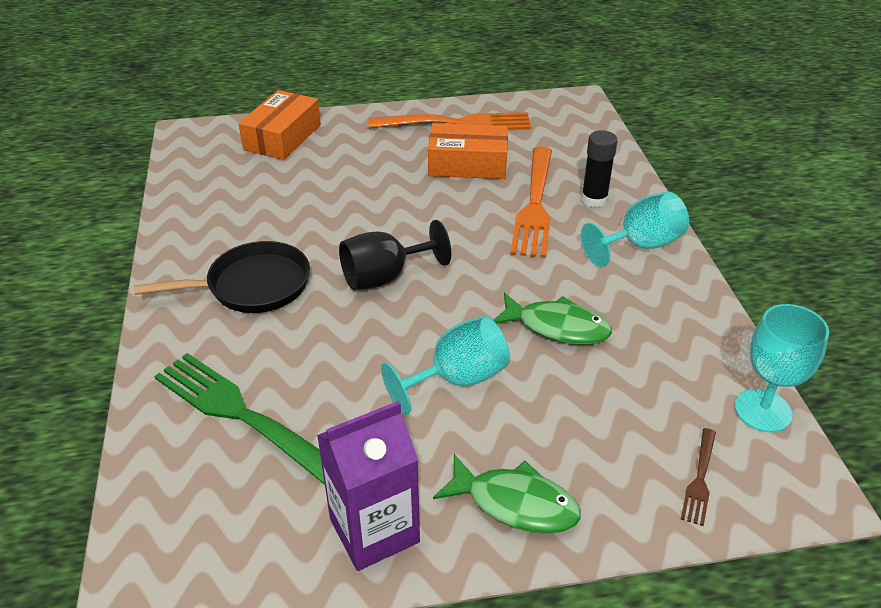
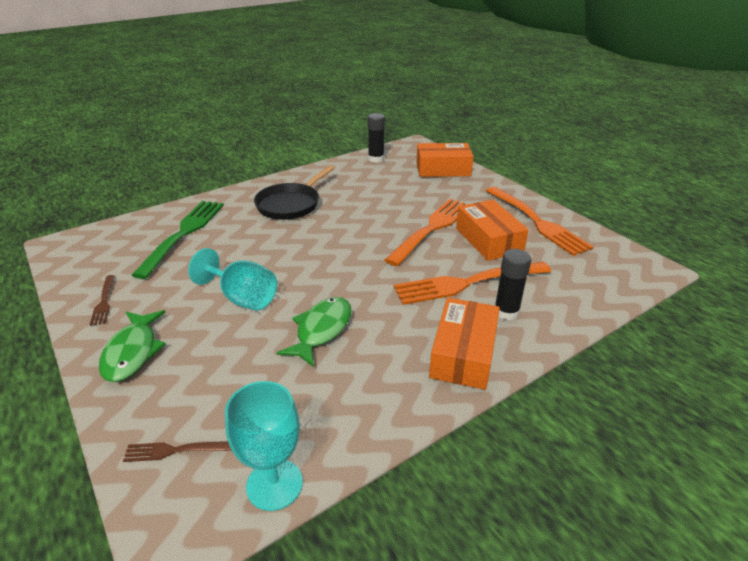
camera: 65 degrees right, 5 degrees down
black pan [134,241,310,313] -> black pan turned 75 degrees clockwise [254,165,334,220]
purple carton [317,401,420,571] -> brown fork [89,275,115,326]
black goblet [339,220,451,290] -> none
green fish [493,293,612,345] -> green fish turned 150 degrees counterclockwise [277,297,352,367]
turquoise goblet [581,191,689,267] -> orange box [429,298,500,390]
none -> black glue stick [368,113,385,162]
none -> orange fork [384,199,468,266]

